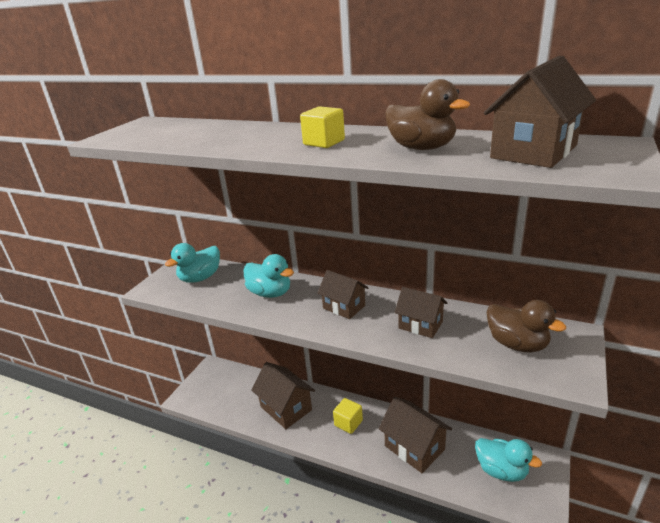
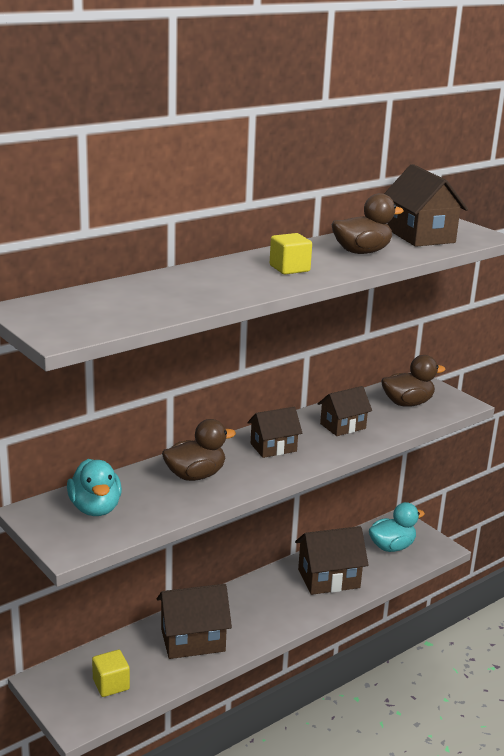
camera: 65 degrees left, 5 degrees down
turquoise duck [244,254,294,298] -> brown duck [162,419,236,481]
yellow cube [333,398,363,434] -> yellow cube moved to [92,650,130,697]

